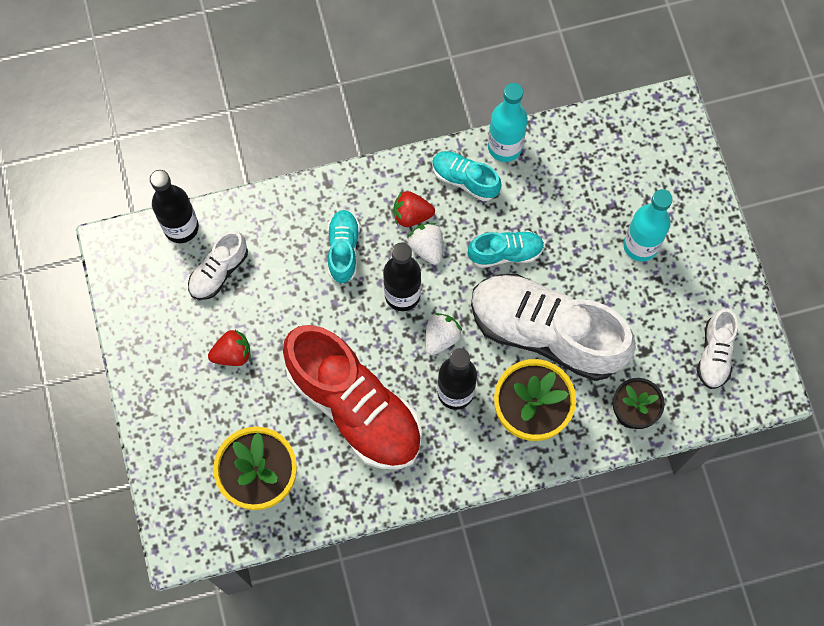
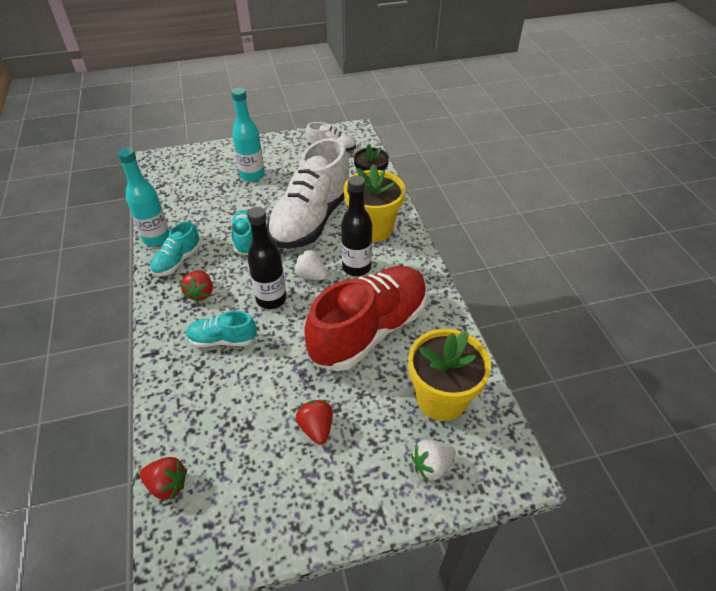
camera: 90 degrees left, 25 degrees down
black bottle [150,170,199,243] -> red strawberry [140,457,187,500]
white shoe [188,231,248,300] -> none
white strawberry [408,223,443,265] -> white strawberry moved to [411,440,456,481]

